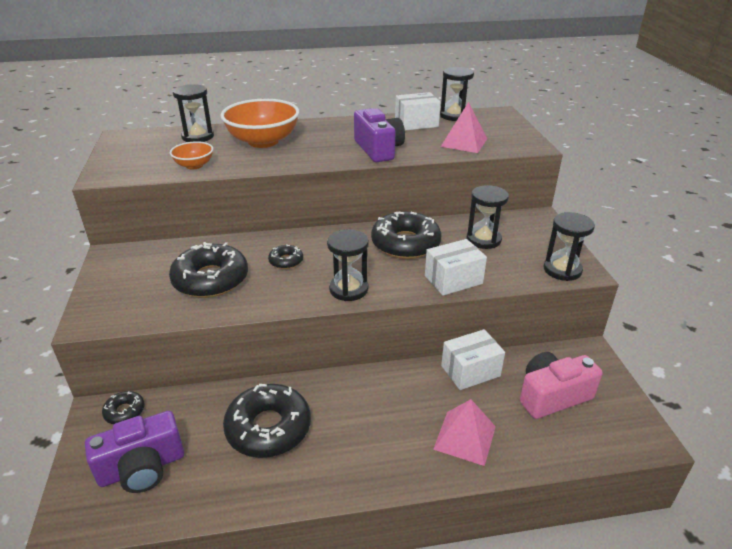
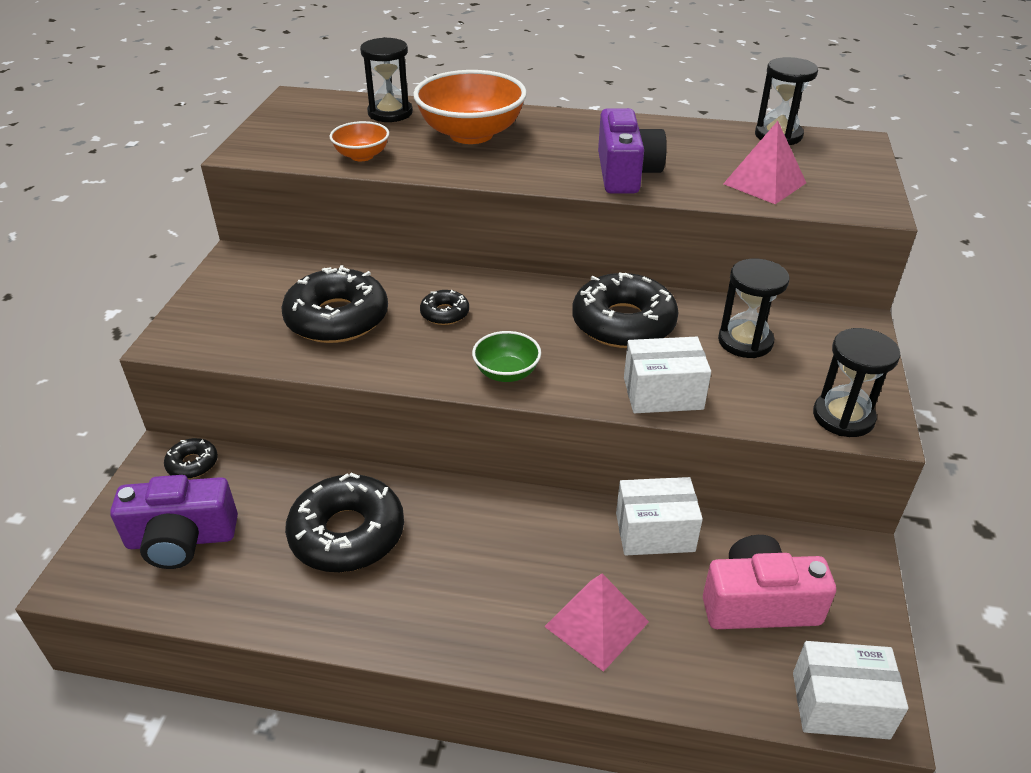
camera: 20 degrees right, 5 degrees up
black hourglass [327,229,369,301] -> green bowl [472,331,541,382]
white box [395,92,441,131] -> white box moved to [793,641,909,739]

